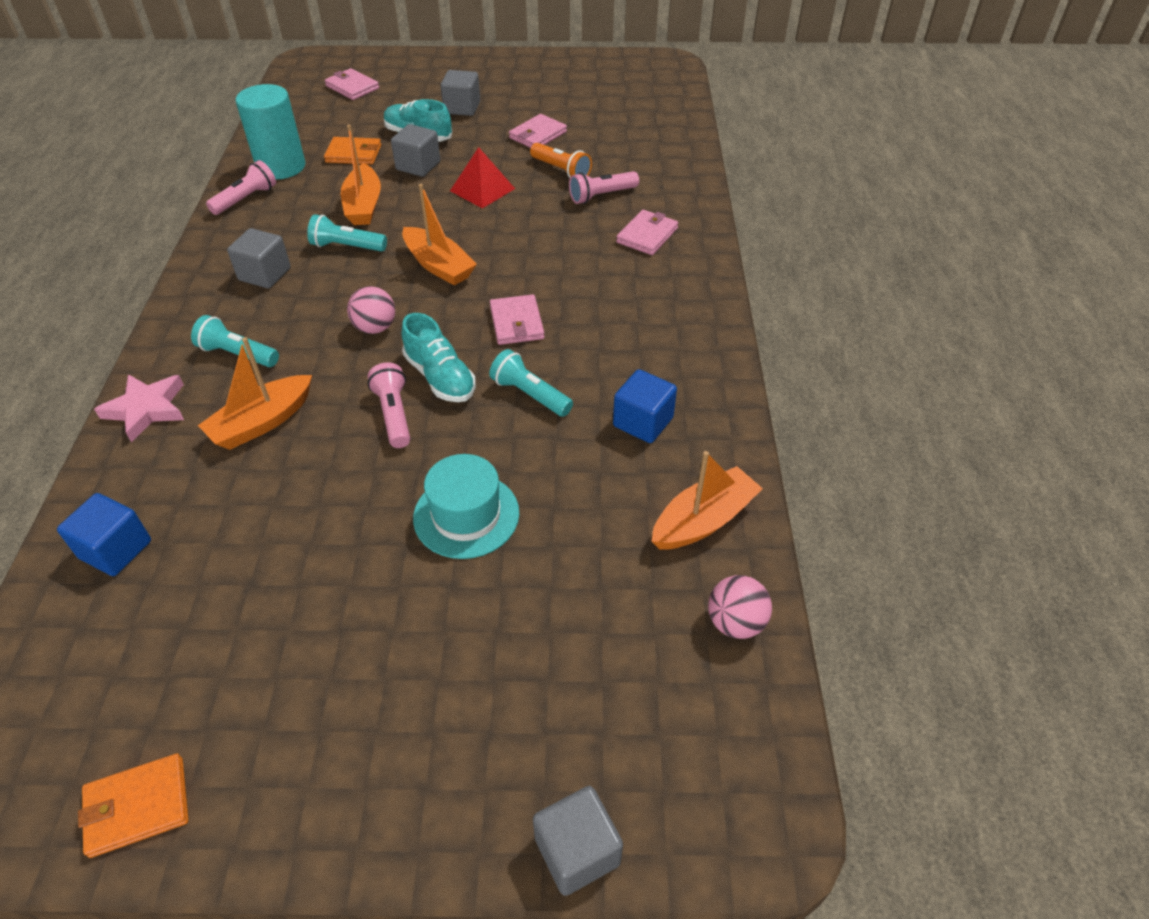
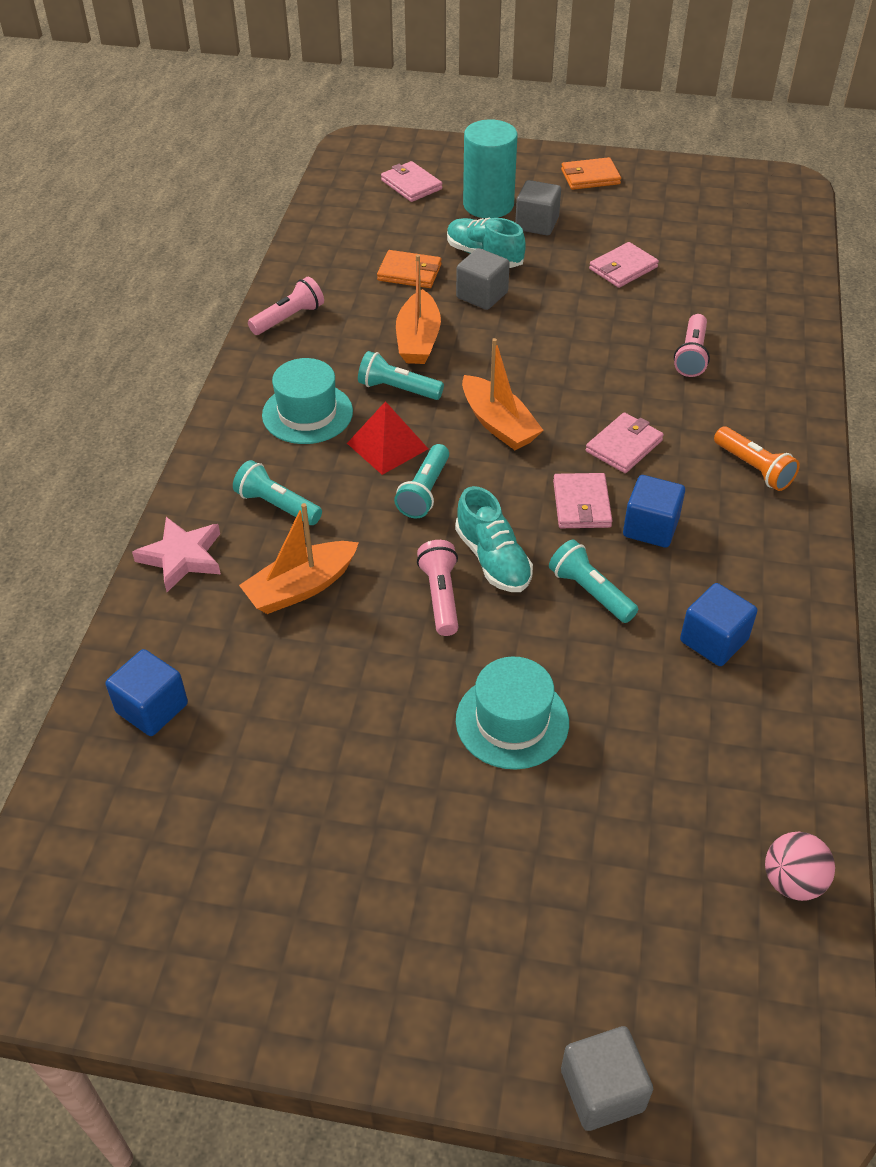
camera: 10 degrees right, 0 degrees up
orange wallet [78,753,189,858] -> orange wallet moved to [561,157,621,190]
grey cube [227,228,291,288] -> turquoise hat [262,358,353,444]
turquoise cylinder [235,84,306,179] -> turquoise cylinder moved to [463,119,518,218]
pink ball [347,286,395,334] -> turquoise flashlight [394,444,449,518]
red pyramid [450,147,515,209] -> red pyramid moved to [347,401,428,475]
orange flashlight [530,143,592,178] -> orange flashlight moved to [714,426,800,491]
pink flashlight [569,171,639,204] -> pink flashlight turned 60 degrees counterclockwise [674,314,710,377]
pink wallet [616,210,678,255] -> pink wallet moved to [586,412,664,473]
orange boat [652,451,763,550] -> none
none -> blue cube [623,475,685,548]

